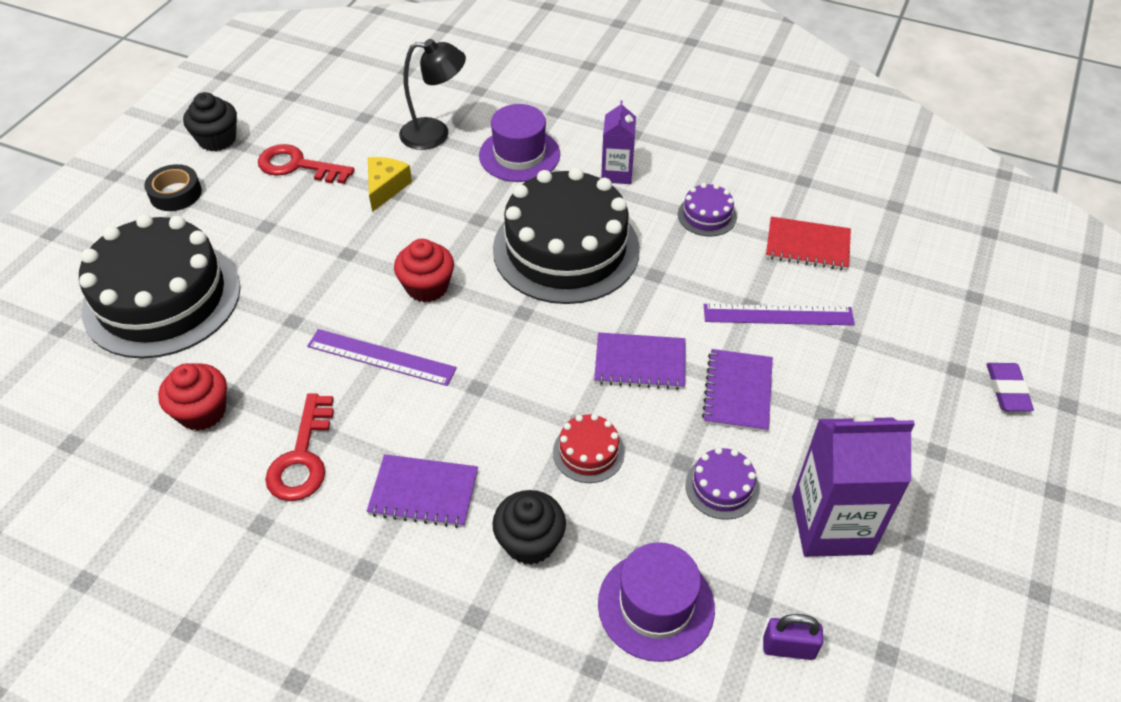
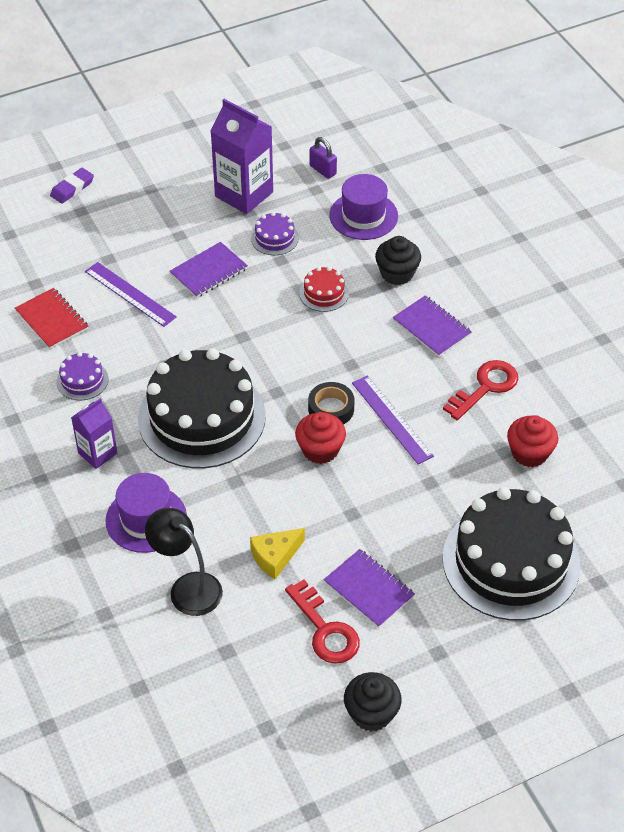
camera: 140 degrees left, 0 degrees up
black tape [144,164,202,211] -> black tape moved to [308,382,354,424]
purple notebook [594,332,686,390] -> purple notebook moved to [324,549,415,628]

